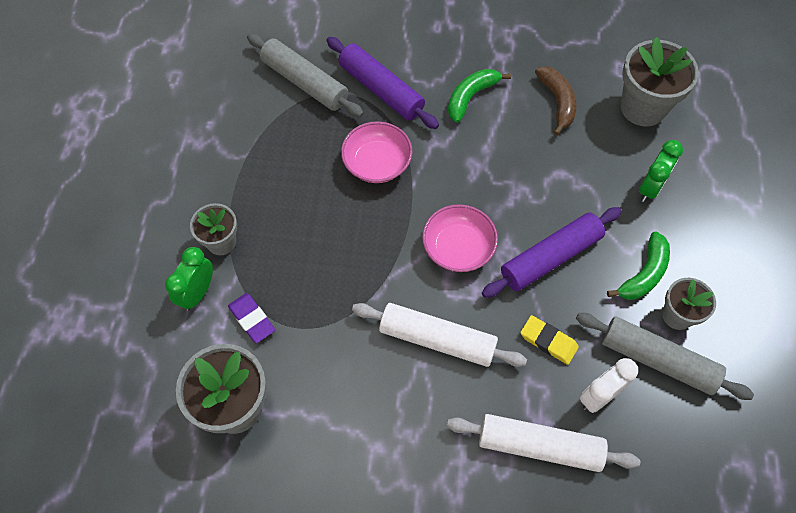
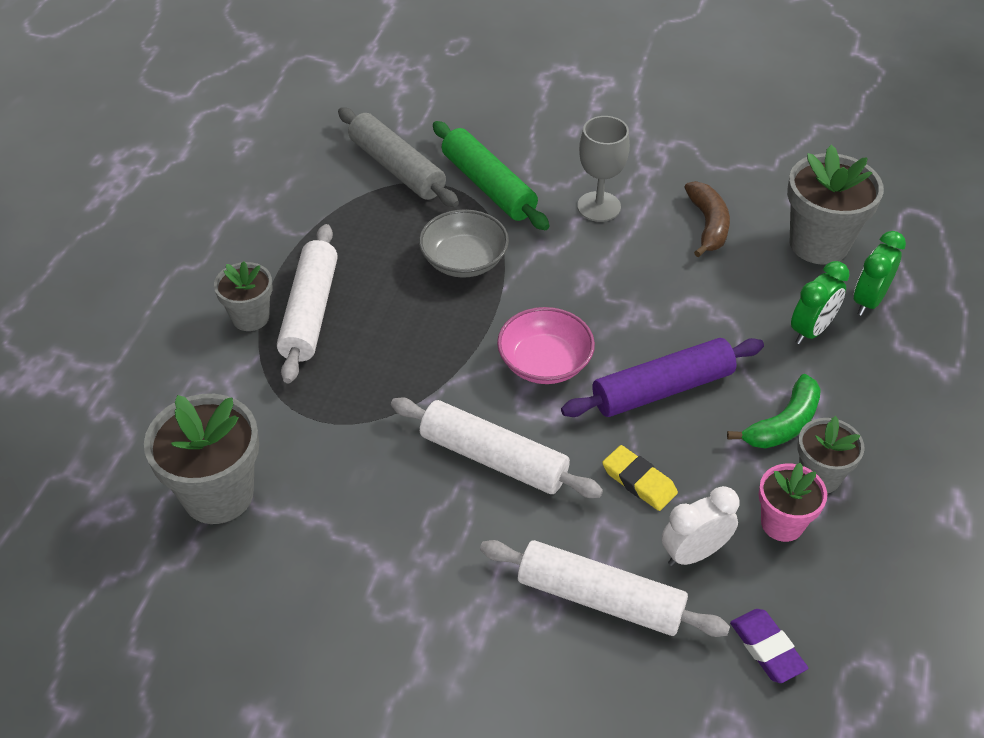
camera: 10 degrees right, 15 degrees down
green clock [165,247,213,311] -> green clock moved to [854,231,906,316]
purple eraser [228,293,275,343] -> purple eraser moved to [730,609,808,683]
purple rolling pin [327,37,439,129] -> green rolling pin [433,121,550,230]
pink bowl [341,122,413,183] -> grey bowl [419,209,509,278]
green banana [448,69,511,123] -> grey goblet [577,116,630,222]
grey rolling pin [576,313,754,400] -> pink flower pot [758,463,827,542]
none -> white rolling pin [277,224,338,383]

